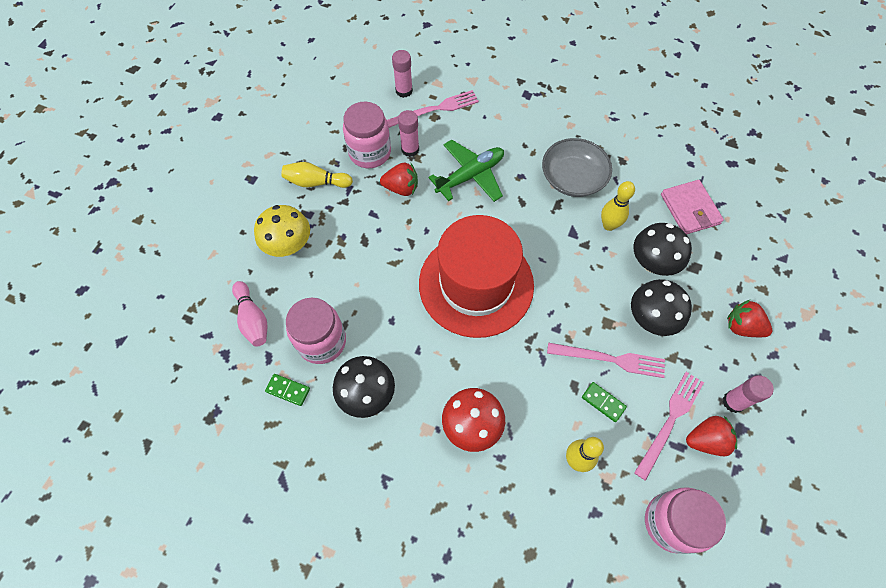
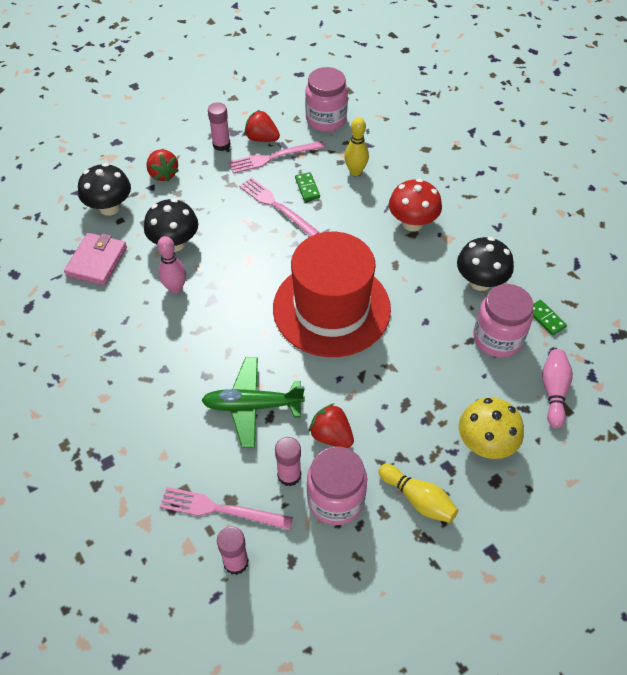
camera: 145 degrees left, 10 degrees down
grey bowl [542,138,612,197] -> none
yellow bowling pin [601,181,635,231] -> pink bowling pin [157,236,186,294]
black mushroom [631,279,692,336] -> black mushroom moved to [78,163,131,216]

